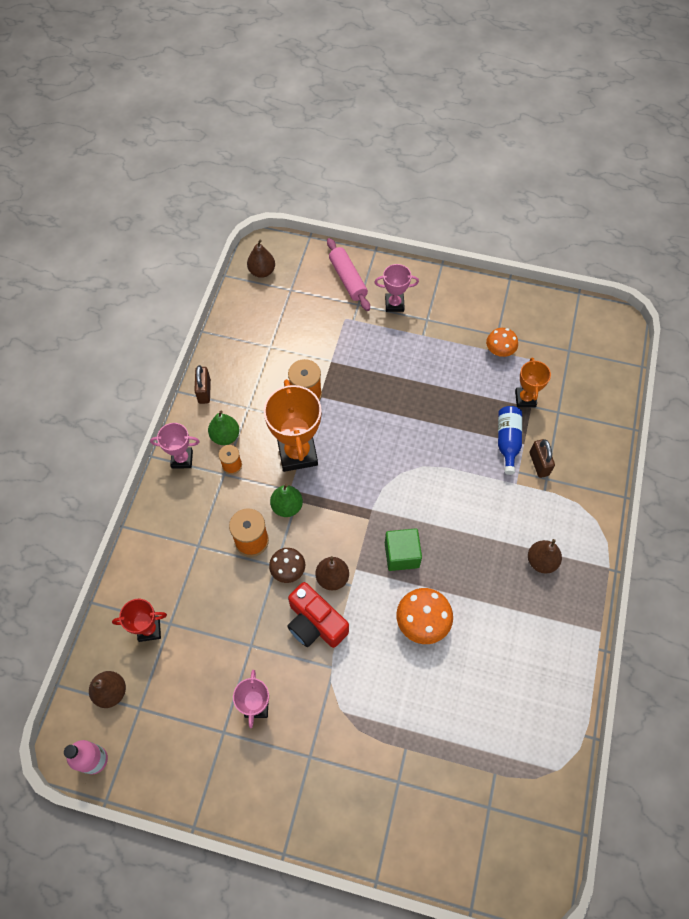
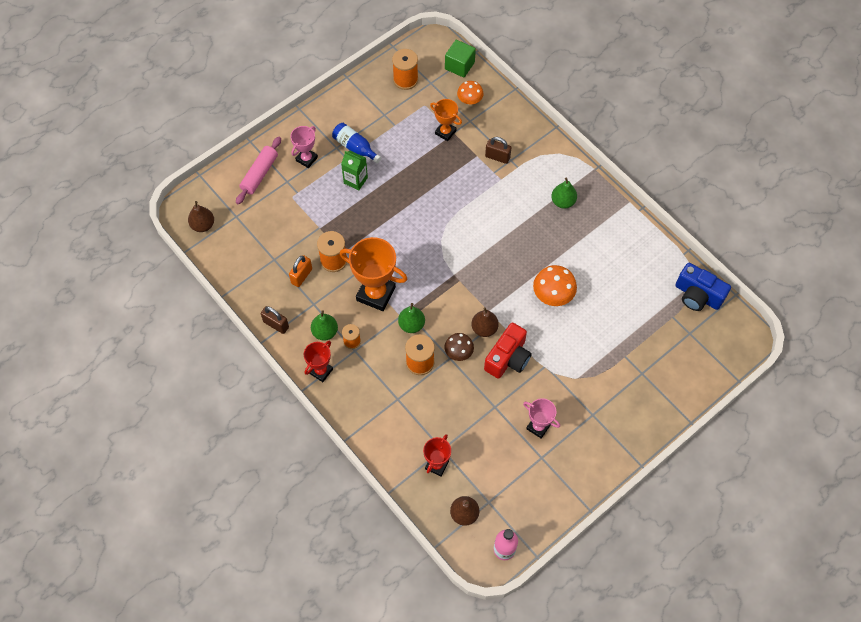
camera: 55 degrees left, 0 degrees up
pink trophy [150,423,200,469] -> red trophy [304,341,333,382]
red camera [287,582,349,648] -> red camera turned 45 degrees counterclockwise [484,323,532,379]
pink rolling pin [327,238,370,311] -> pink rolling pin turned 75 degrees counterclockwise [236,137,281,205]
green cube [385,528,422,571] -> green cube moved to [445,40,476,78]
orange mushroom [486,328,518,357] -> orange mushroom moved to [457,81,483,105]
blue bottle [498,406,522,475] -> blue bottle moved to [332,123,381,163]
brown pear [528,539,562,574] -> green pear [551,177,577,208]
none -> orange padlock [289,255,312,287]
none -> green carton [341,151,368,190]
none -> orange spool [392,49,418,90]
none -> blue camera [675,263,731,311]

